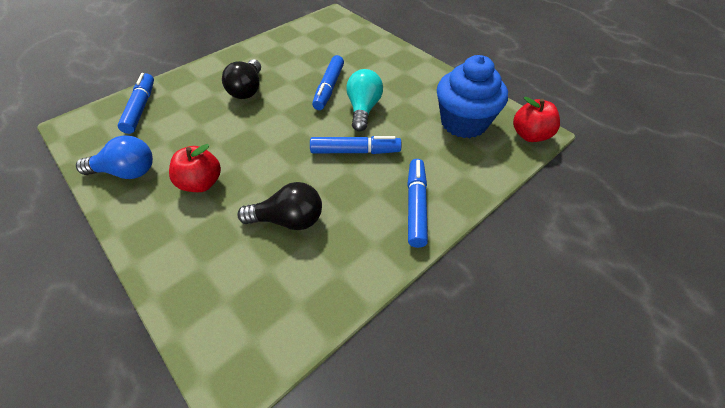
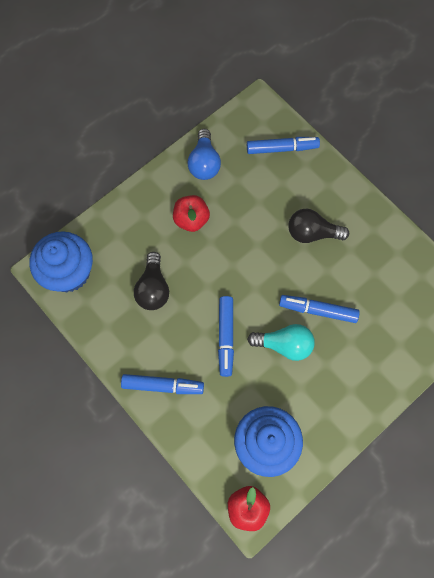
camera: 90 degrees right, 20 degrees up
none -> blue cupcake [30,231,93,292]

